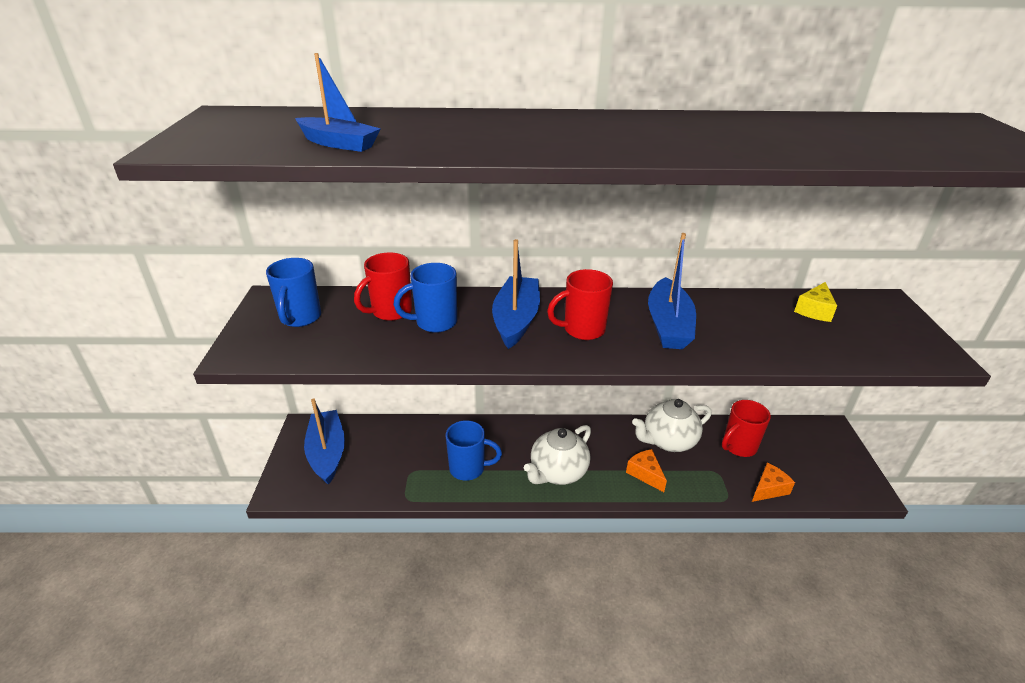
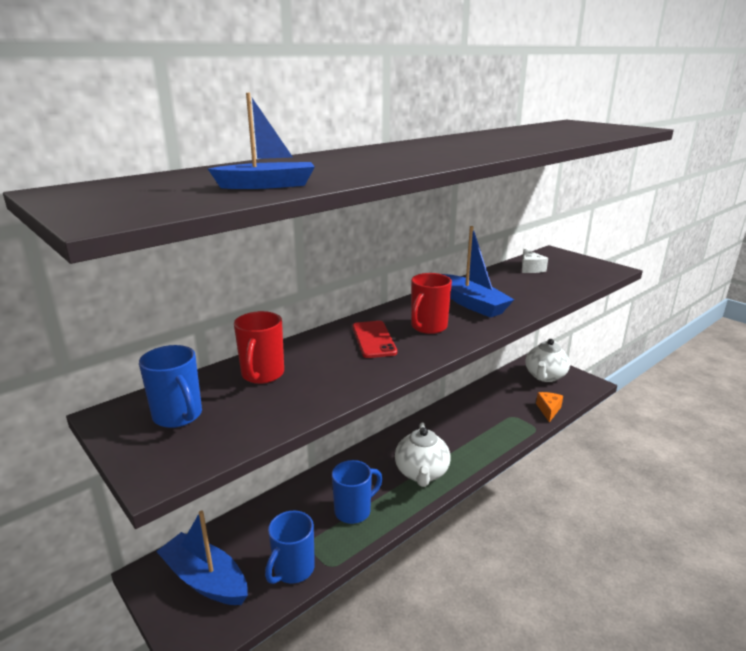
camera: 40 degrees left, 10 degrees down
blue mug [394,263,457,333] -> blue mug moved to [265,511,315,584]
blue boat [492,239,540,349] -> red phone [352,321,397,358]
orange cheese [626,449,667,492] -> none
white teapot [632,399,712,452] -> white teapot moved to [525,339,570,382]
red mug [722,400,771,457] -> none
yellow cheese [794,282,837,322] -> white cheese [522,249,548,273]

